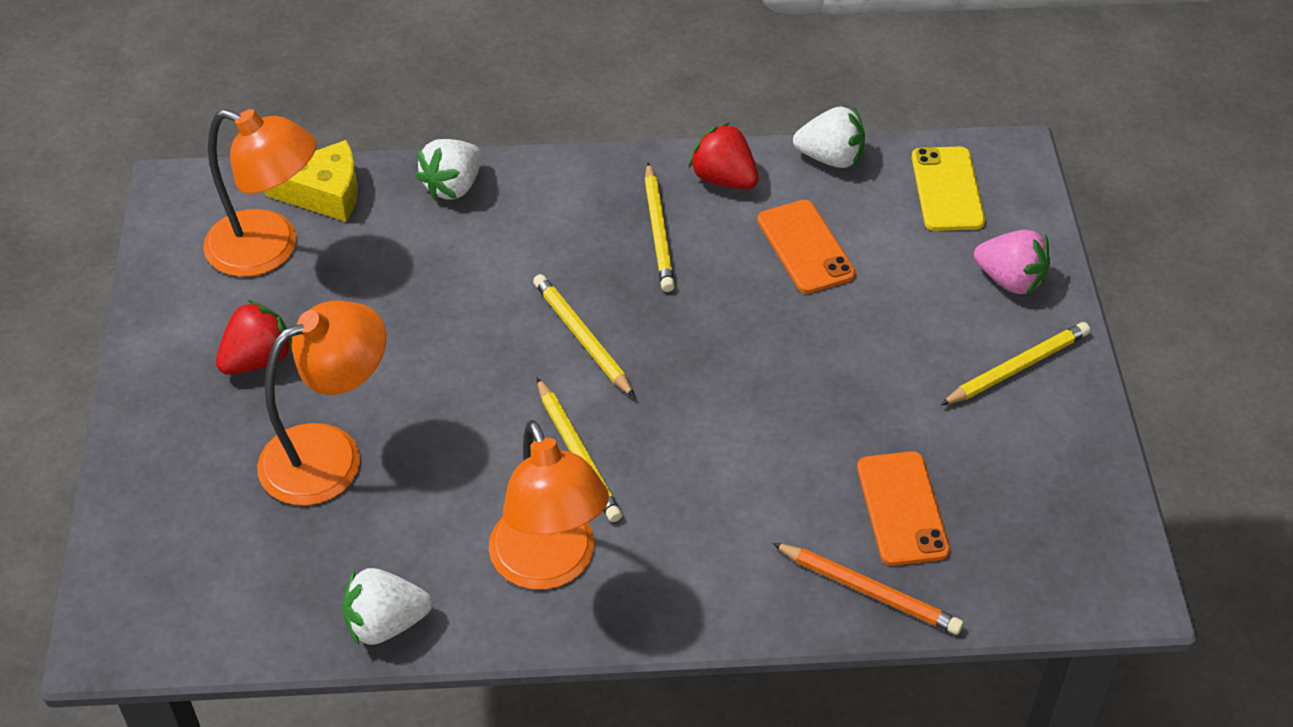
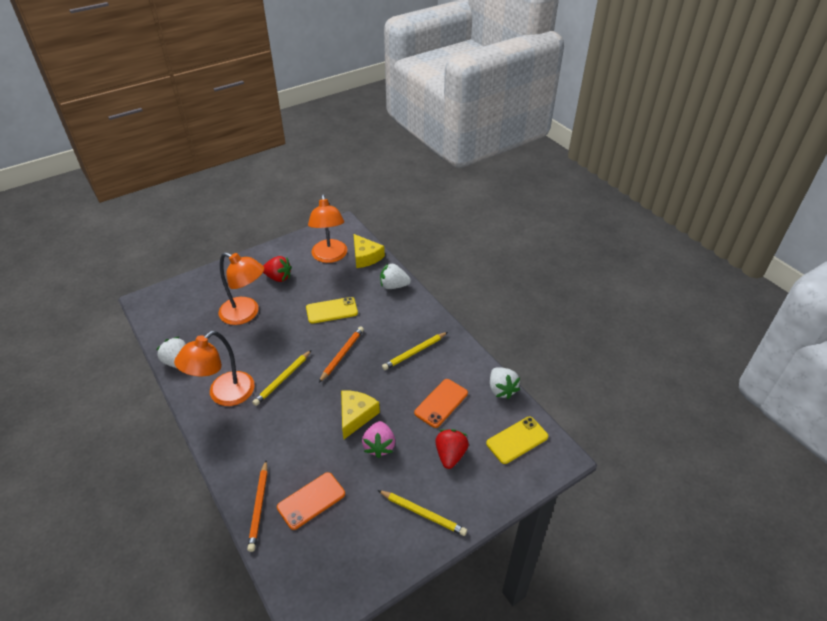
camera: 60 degrees right, 5 degrees down
yellow pencil [533,274,635,398] -> orange pencil [319,326,364,382]
red strawberry [689,123,759,189] -> red strawberry moved to [435,429,469,469]
pink strawberry [974,230,1050,295] -> pink strawberry moved to [362,421,395,458]
none -> yellow phone [306,297,358,324]
none -> yellow cheese [341,391,380,439]

